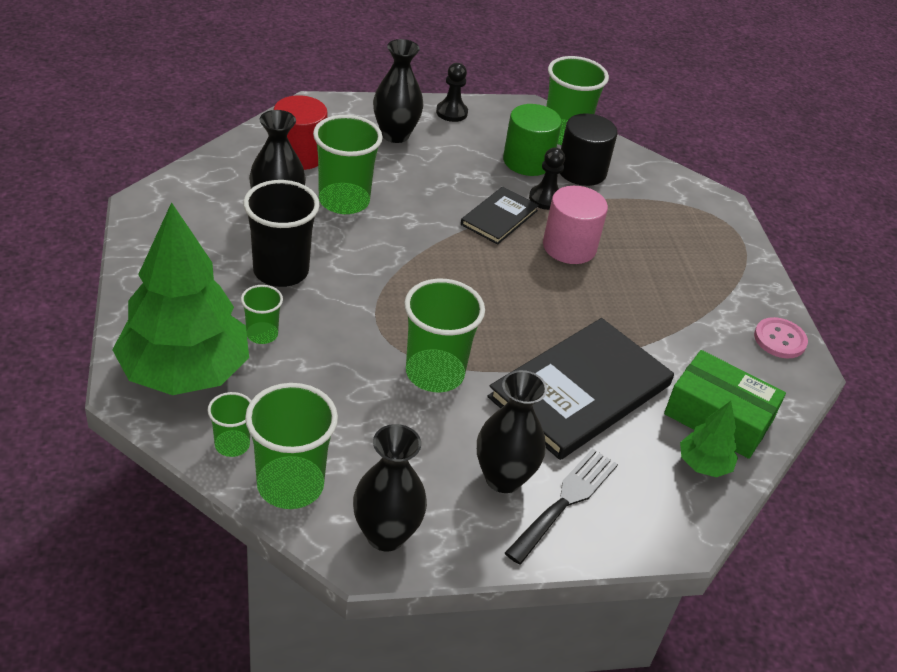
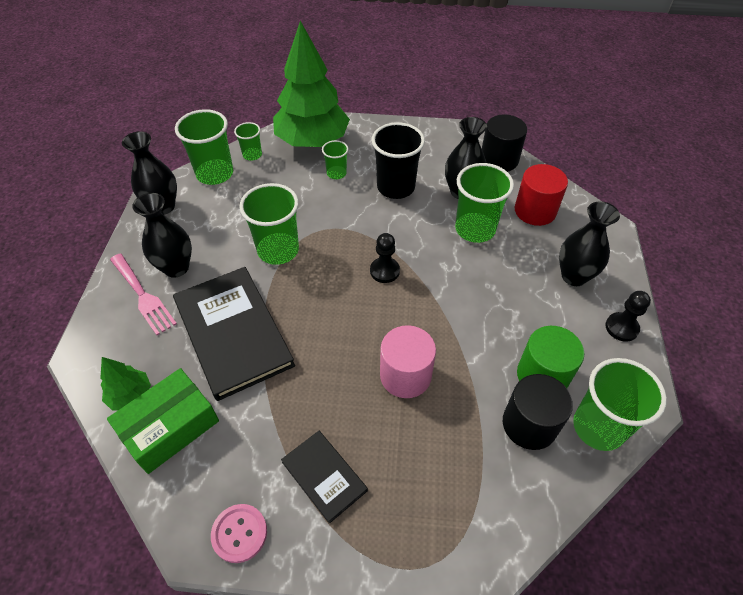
camera: 110 degrees right, 10 degrees up
black book [461,186,539,245] -> black book moved to [281,431,368,524]
black fork [505,448,618,564] -> pink fork [110,254,177,335]
black pawn [529,148,565,210] -> black pawn moved to [370,233,400,283]
none -> black cylinder [482,114,527,172]

